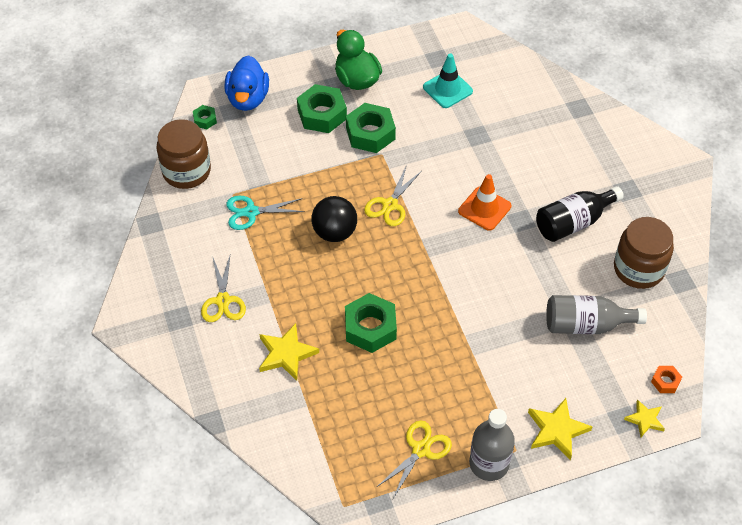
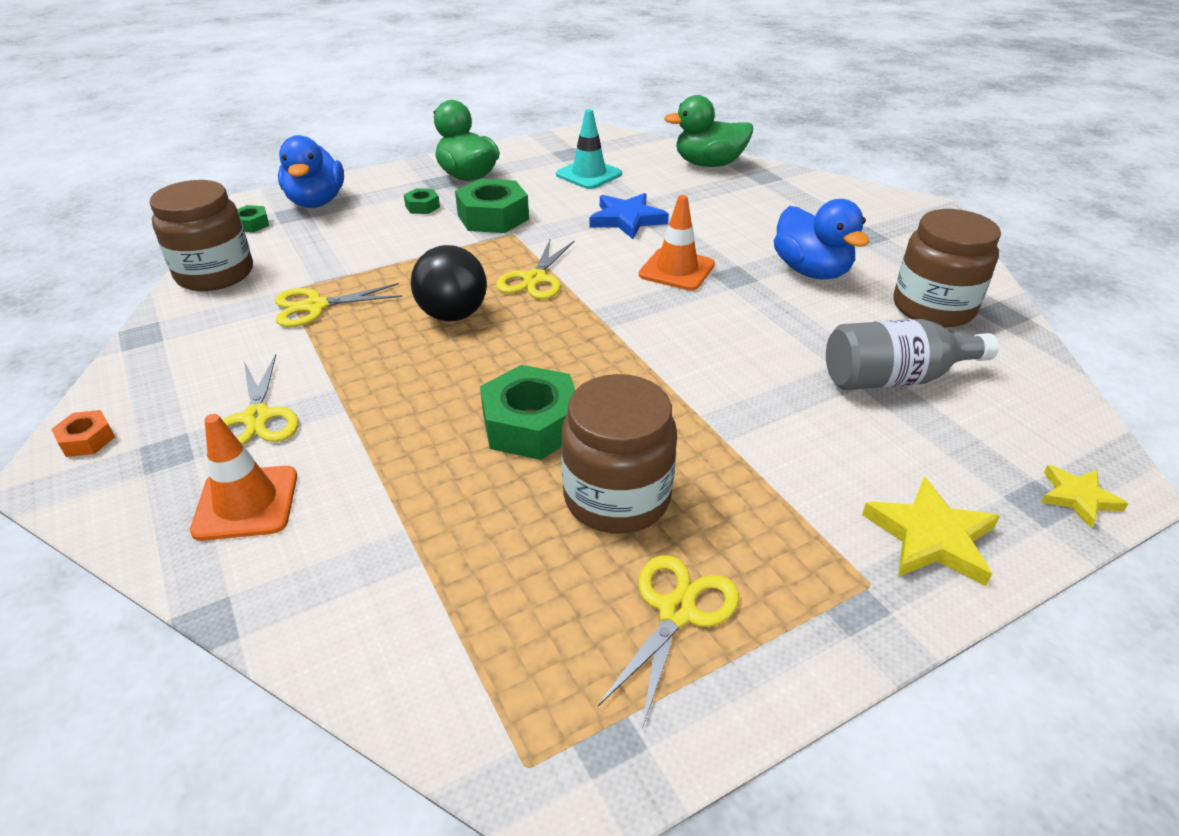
camera: 10 degrees left, 15 degrees down
turquoise scissors [226,196,305,230] -> yellow scissors [275,283,403,327]
yellow star [259,323,319,381] -> none
green nut [297,84,347,133] -> green nut [404,188,440,214], size x0.49
grey bottle [469,409,515,481] -> none
black bottle [536,186,624,242] -> blue duck [774,199,869,279]
orange nut [651,366,682,393] -> orange nut moved to [51,410,115,457]
none -> orange traffic cone [190,414,297,541]
none -> brown jar [561,374,677,533]
none -> blue star [590,193,669,239]
none -> green duck [664,95,753,167]

